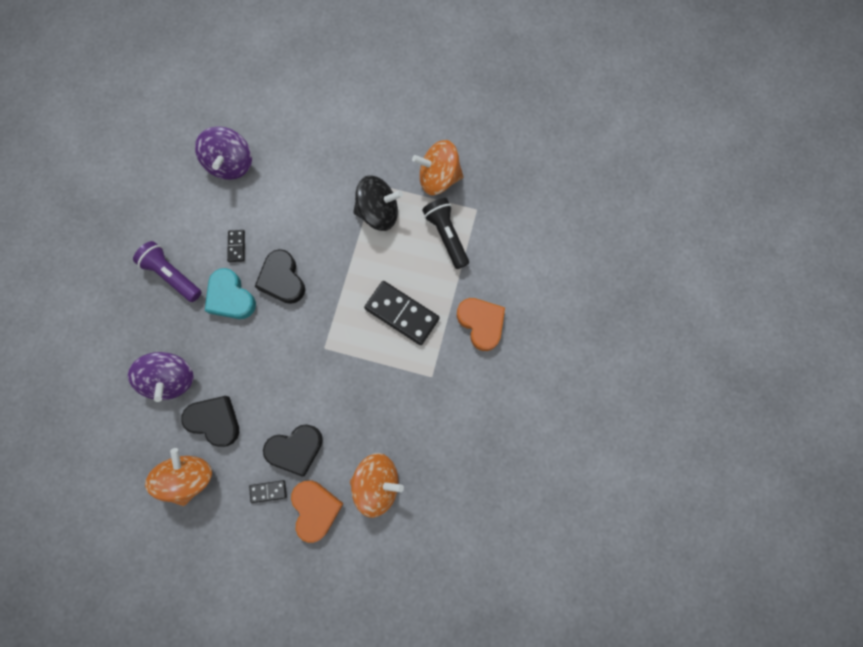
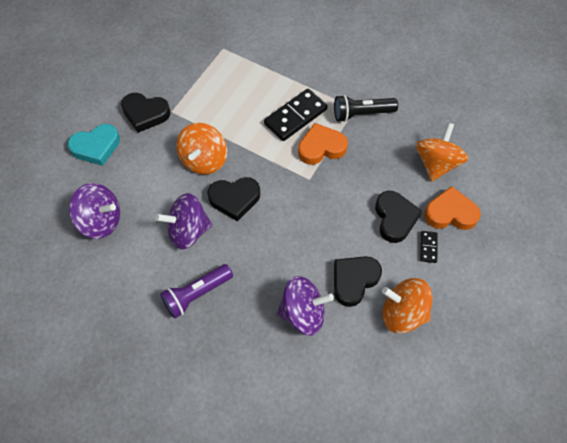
camera: 75 degrees left, 15 degrees down
turquoise heart [205,268,256,319] -> turquoise heart moved to [67,124,120,166]
black domino [227,230,245,262] -> purple spinning top [156,193,213,250]
black spinning top [353,175,403,231] -> none
orange spinning top [412,140,464,195] -> orange spinning top moved to [176,123,227,175]
black flashlight [422,198,469,269] -> black flashlight moved to [334,95,398,122]
orange heart [457,298,505,351] -> orange heart moved to [298,123,348,165]
none -> black heart [121,93,171,133]

